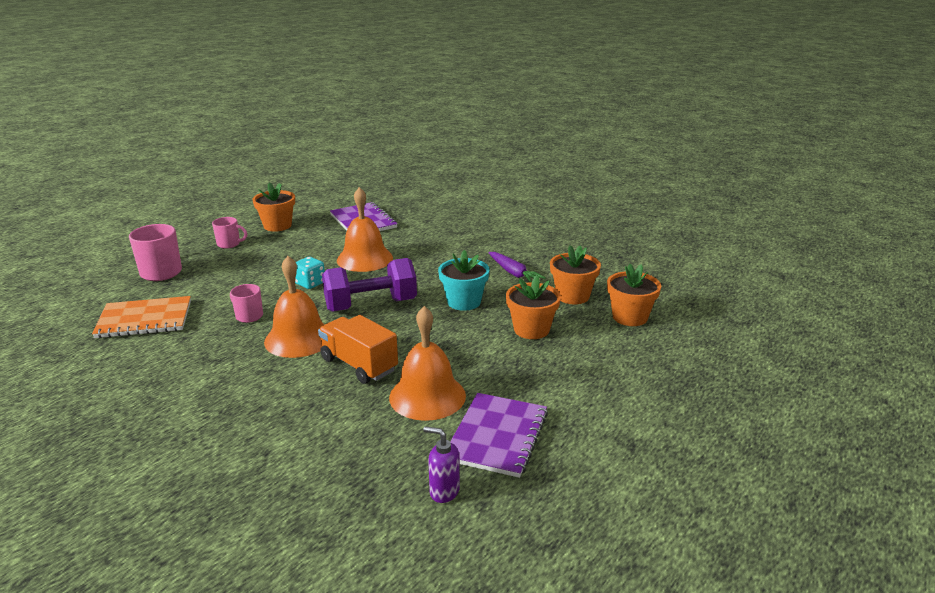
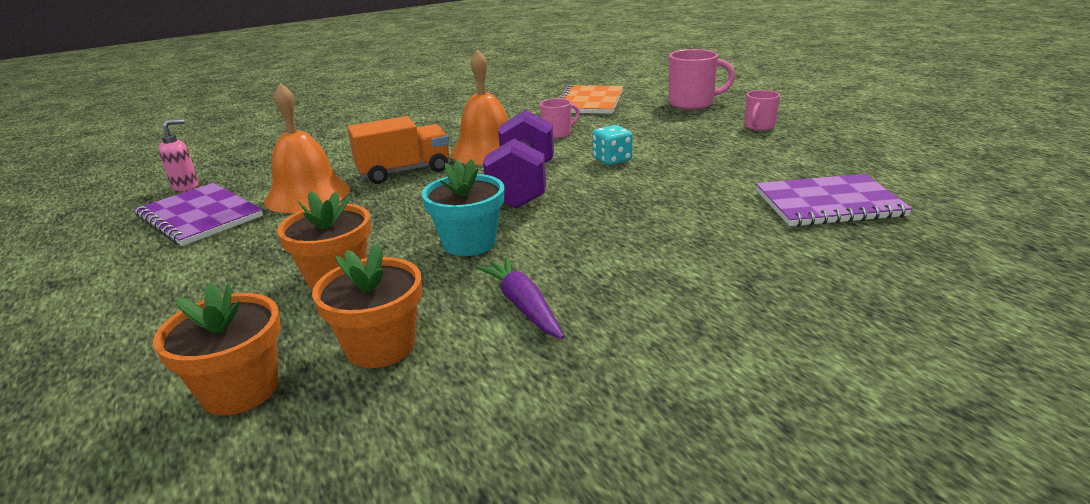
camera: 115 degrees right, 0 degrees up
orange flower pot [253,182,295,232] -> none
orange bell [337,187,393,272] -> none
purple soap dispenser [424,426,460,503] -> pink soap dispenser [159,119,199,191]
purple carrot [488,252,546,282] -> purple carrot turned 75 degrees clockwise [476,257,564,339]

